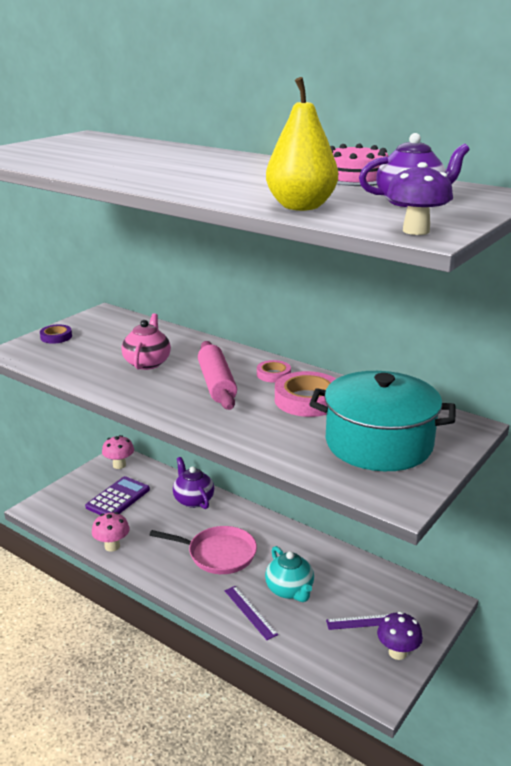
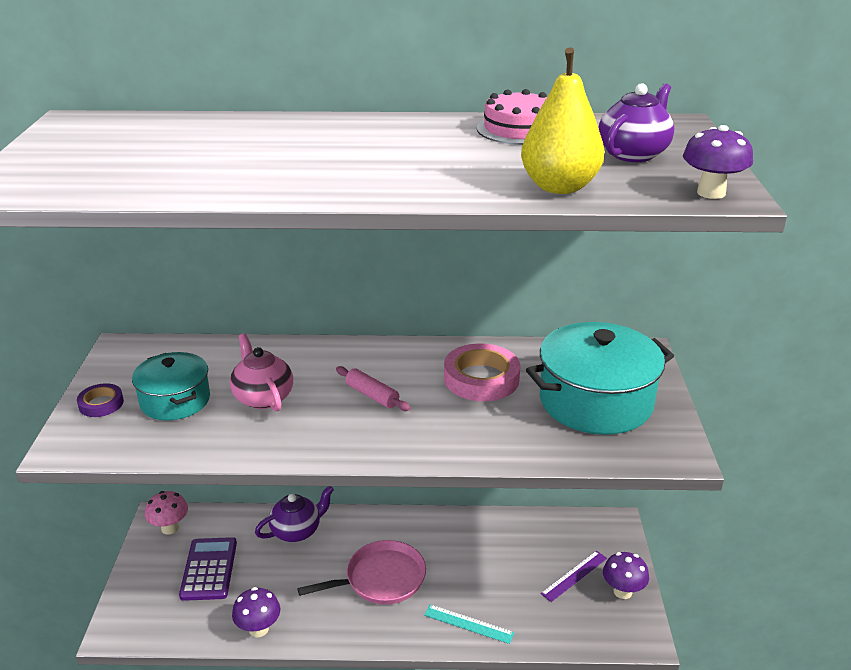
camera: 35 degrees left, 5 degrees up
pink mushroom [92,512,130,552] -> purple mushroom [232,587,280,637]
purple teapot [173,457,214,509] -> purple teapot turned 120 degrees clockwise [255,486,334,542]
pink rolling pin [198,341,237,410] -> pink rolling pin [336,366,411,411], size x0.59
purple ruler [225,586,278,640] -> turquoise ruler [424,604,514,644]
pink tape [257,360,291,383] -> none
turquoise teapot [265,546,314,602] -> none
none -> turquoise pot [132,352,210,421]

